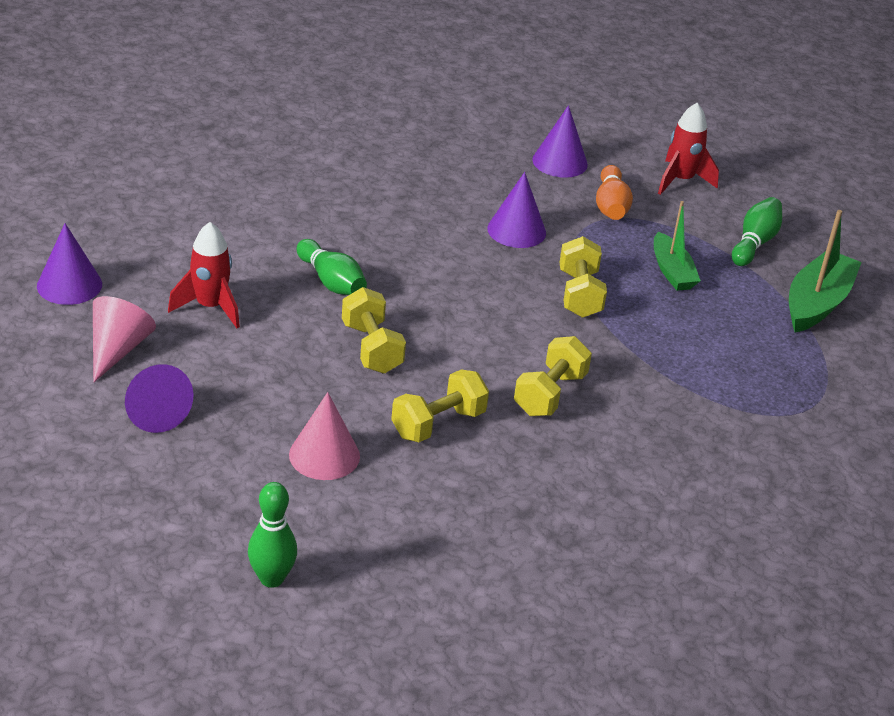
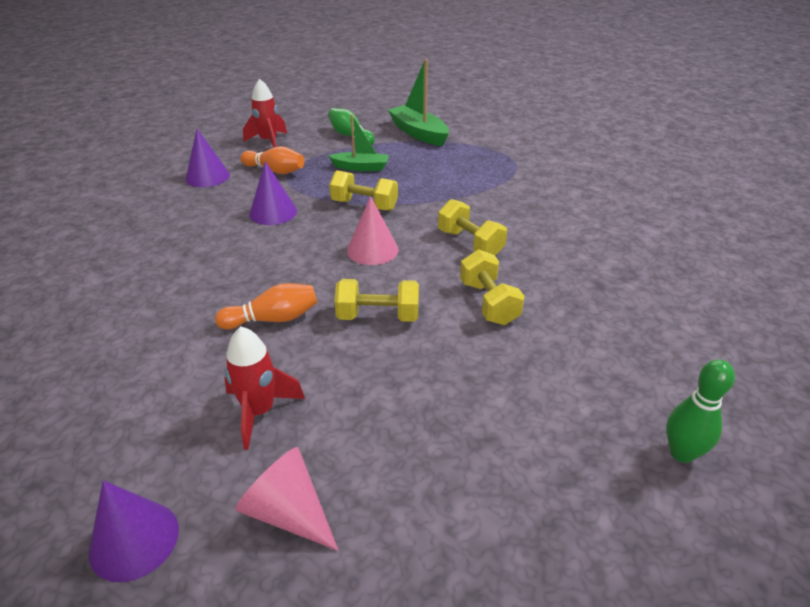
camera: 65 degrees left, 0 degrees up
purple cone [125,364,194,433] -> none
pink cone [289,392,360,480] -> pink cone moved to [347,196,398,265]
green bowling pin [297,239,367,295] -> orange bowling pin [215,283,317,329]

